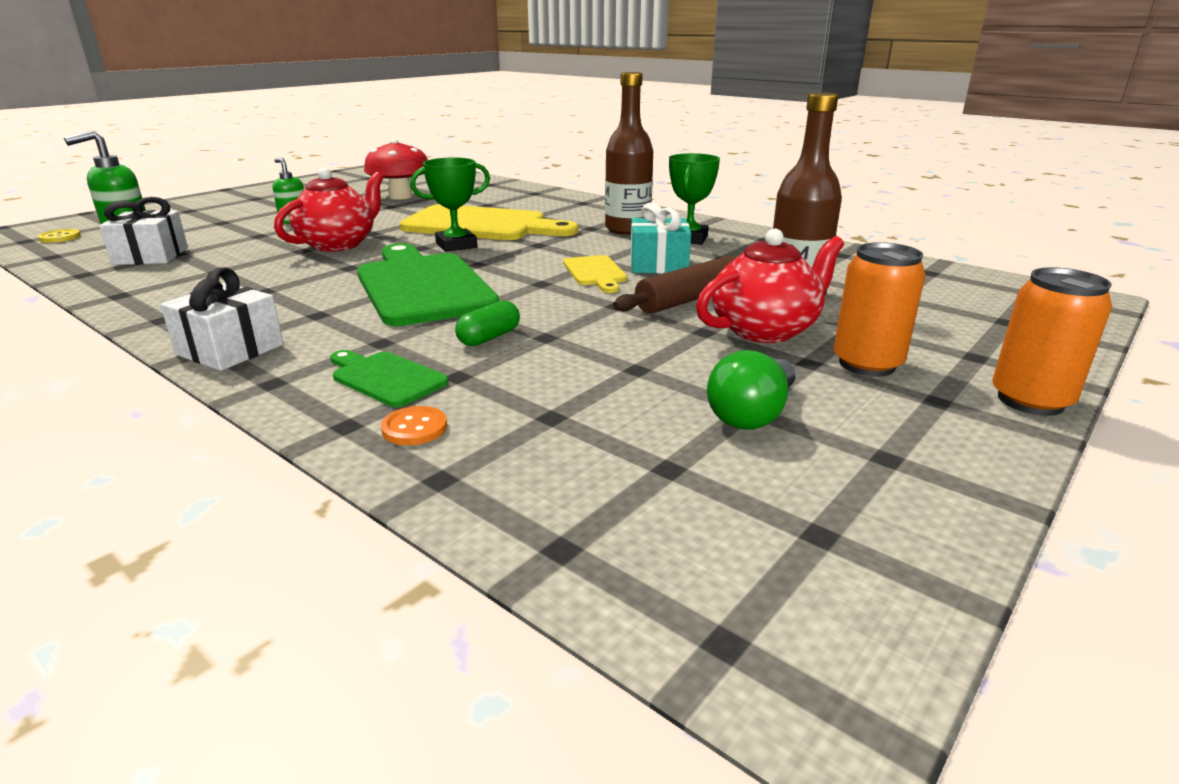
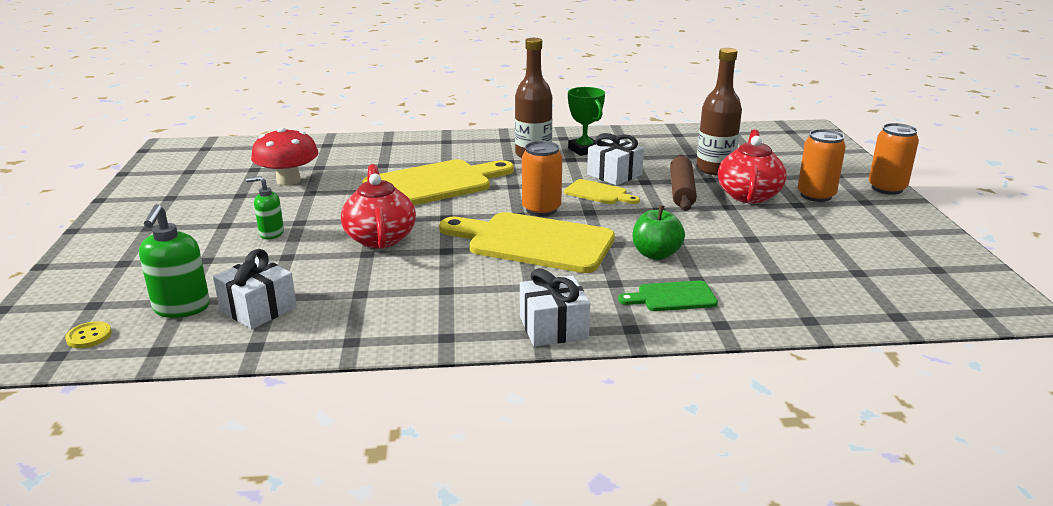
camera: 45 degrees left, 0 degrees up
green cutting board [357,243,499,326] -> yellow cutting board [439,212,615,273]
orange button [381,406,447,445] -> none
green trophy [410,157,490,252] -> none
green capsule [455,300,520,346] -> green apple [632,205,685,260]
turquoise gift [630,203,691,273] -> white gift [587,133,644,186]
green light bulb [707,350,796,430] -> none
none -> orange can [522,141,562,216]

